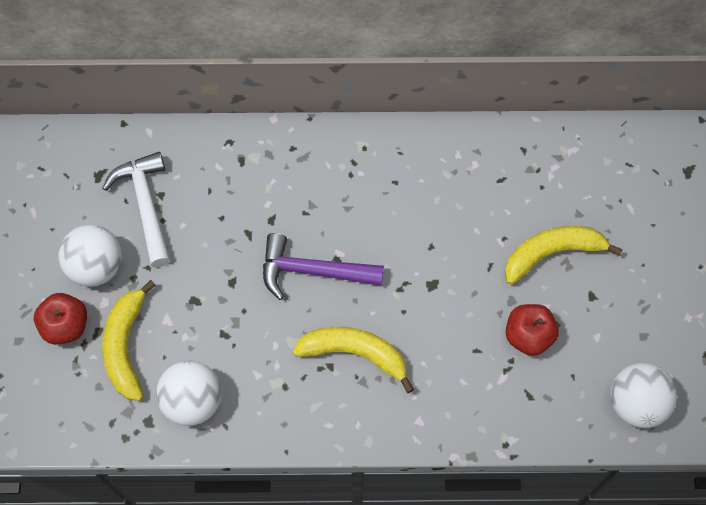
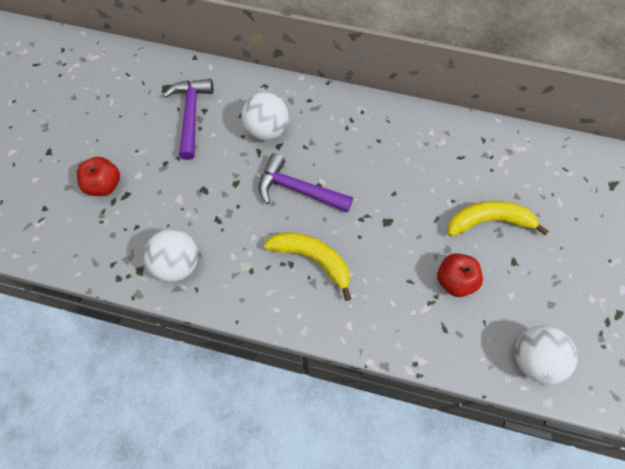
camera: 15 degrees right, 0 degrees up
white ball [58,225,122,287] -> white ball moved to [242,92,289,140]
yellow banana [102,280,155,401] -> none
white hammer [103,152,170,267] -> purple hammer [163,79,213,160]

